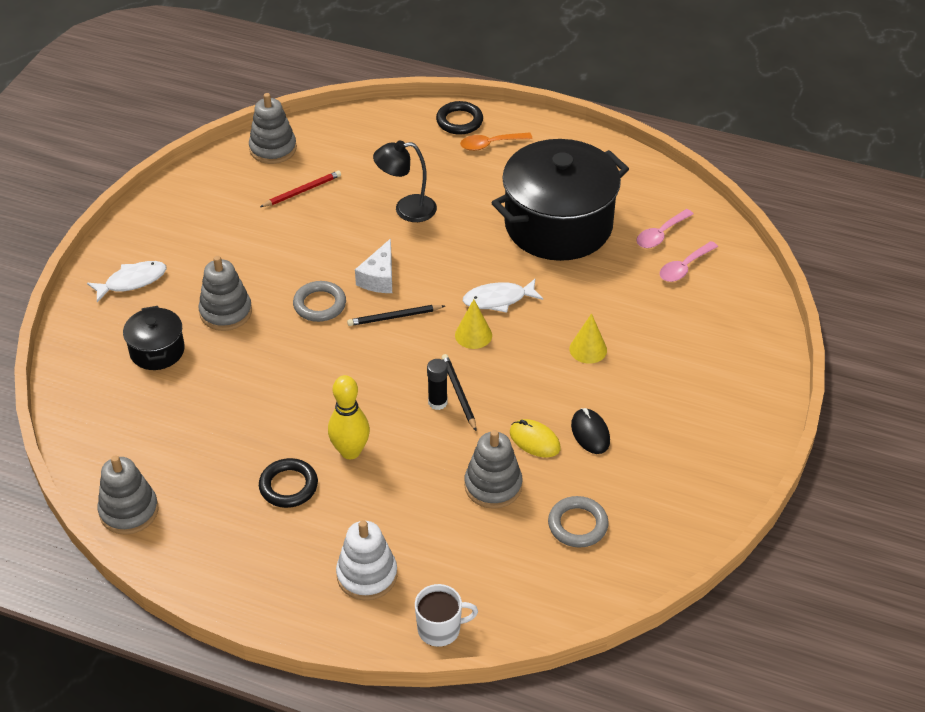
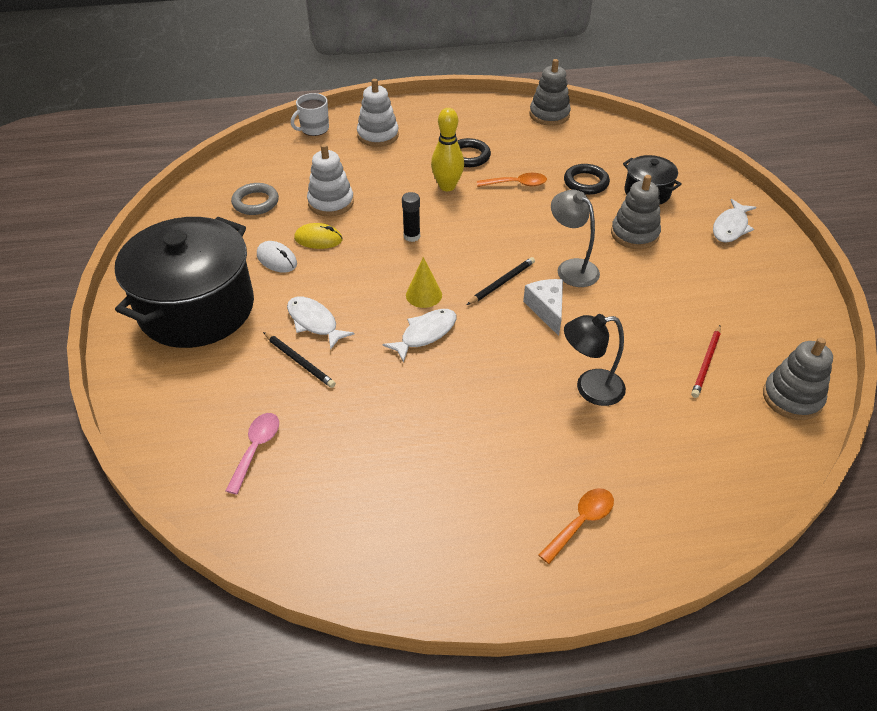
camera: 150 degrees right, 0 degrees up
grey ring [293,281,346,322] -> grey lamp [551,190,600,287]
black lamp [373,140,437,222] -> black lamp turned 150 degrees counterclockwise [564,314,626,406]
black ring [436,101,483,135] -> black ring moved to [564,164,610,195]
black pencil [442,354,476,431] -> black pencil moved to [263,332,336,388]
grey stacking toy [464,430,522,509] -> white stacking toy [307,144,354,217]
black pot [492,139,629,261] -> black pot moved to [115,217,254,348]
yellow cone [569,313,607,364] -> white fish [287,297,354,350]
black mouse [571,408,610,454] -> white mouse [257,241,297,273]
pink spoon [637,209,693,248] -> none
none -> orange spoon [477,173,547,187]

